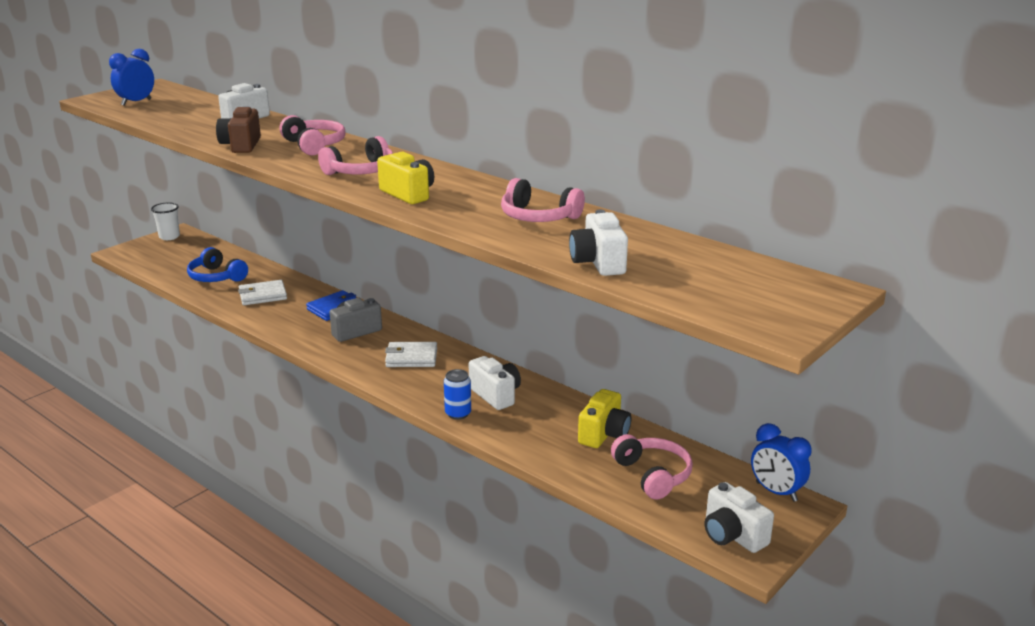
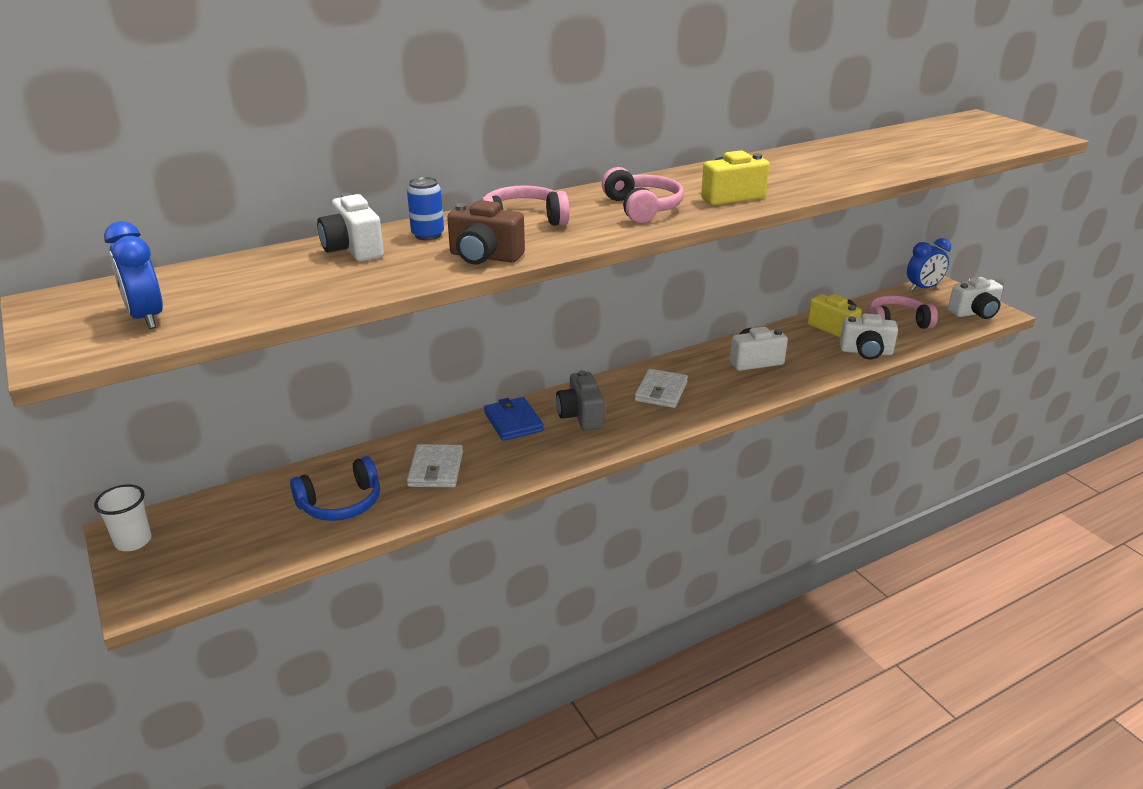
camera: 70 degrees left, 5 degrees up
blue can [444,369,471,420] -> blue can moved to [407,177,444,240]
pink headphones [501,178,585,222] -> none
white camera [569,209,628,276] -> white camera moved to [840,313,898,359]

